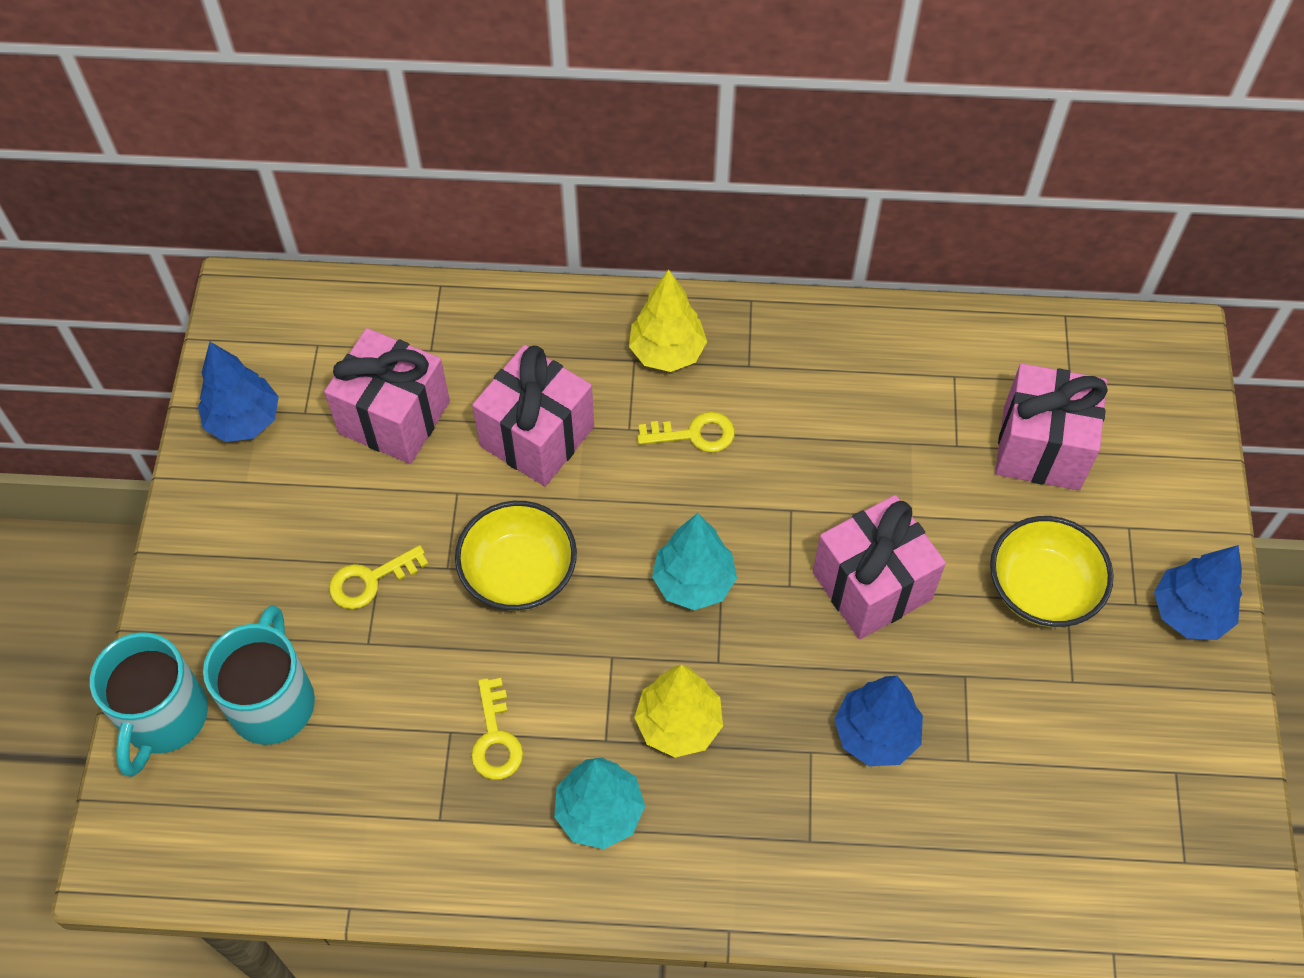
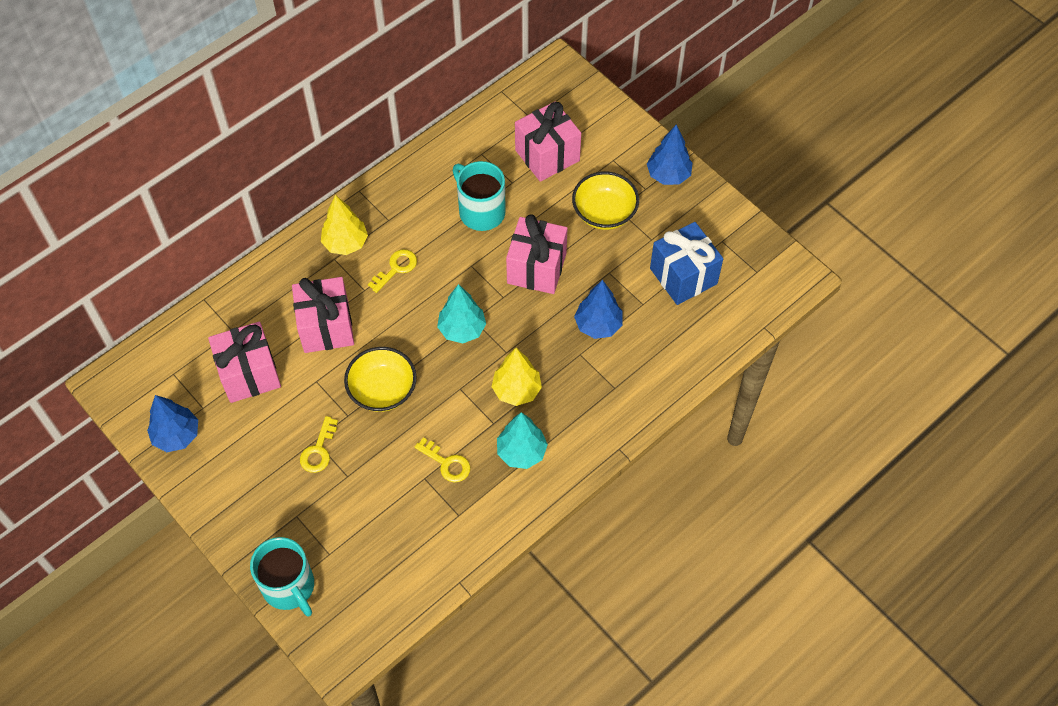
camera: 45 degrees left, 0 degrees up
turquoise mug [203,605,315,745] -> turquoise mug moved to [453,161,506,231]
none -> blue gift [650,222,723,305]

